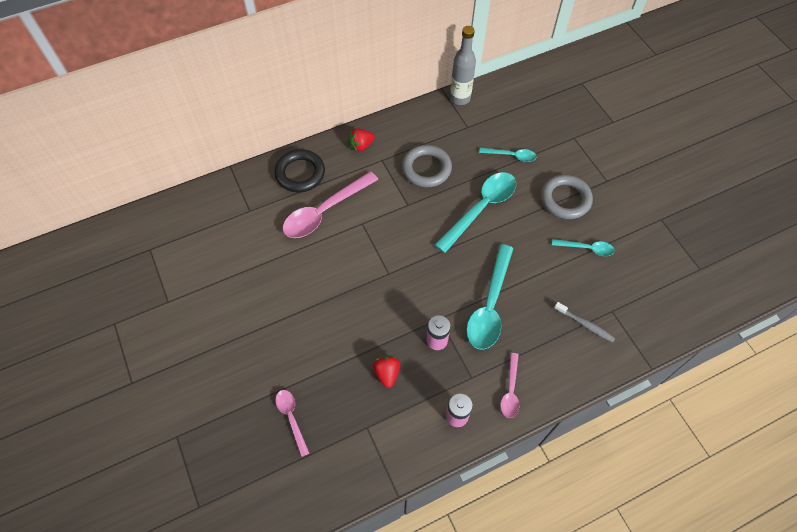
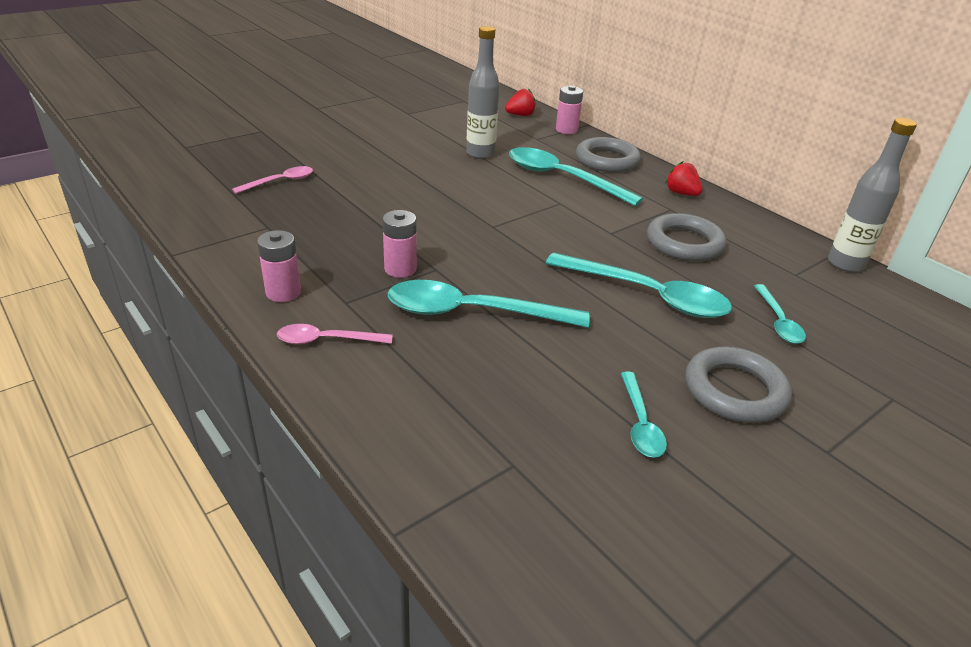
camera: 75 degrees right, 25 degrees down
black ring [275,149,325,192] -> grey ring [576,137,641,172]
pink spoon [283,171,378,238] -> turquoise spoon [509,147,643,206]
red strawberry [373,355,400,388] -> red strawberry moved to [505,88,536,116]
grey toothbrush [554,302,615,342] -> none
none -> grey bottle [466,26,500,159]
none -> pink battery [556,85,583,134]

